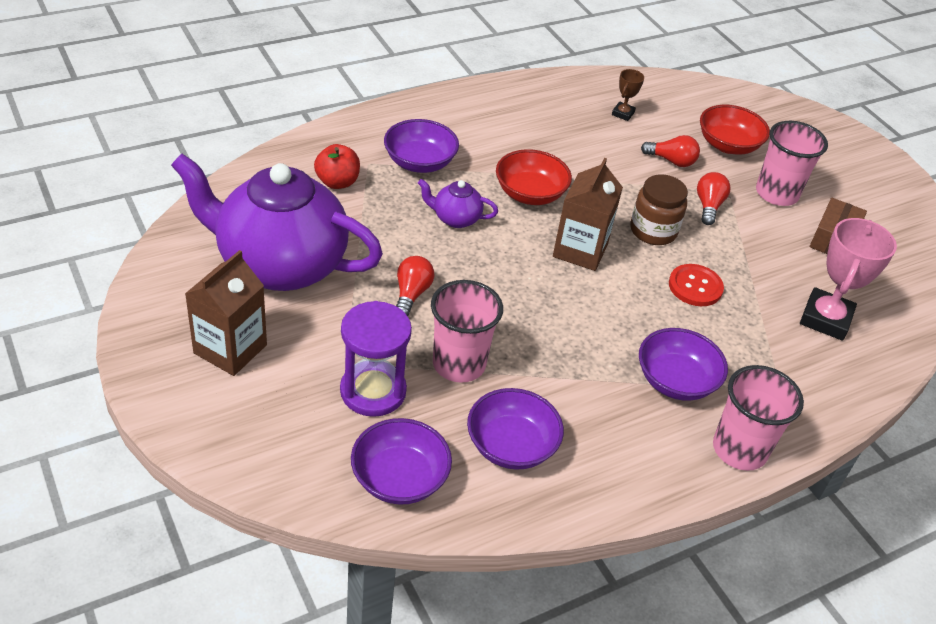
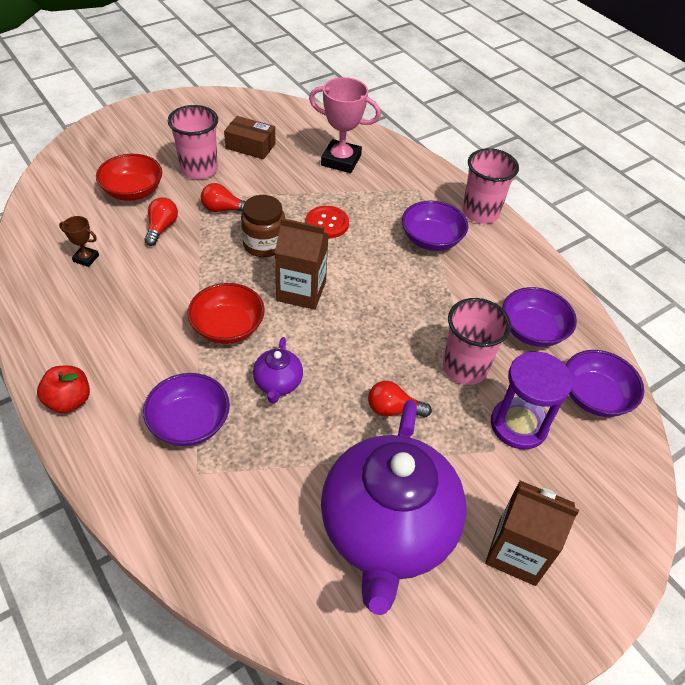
camera: 95 degrees left, 5 degrees up
red apple [314,144,360,189] -> red apple moved to [37,366,90,413]

